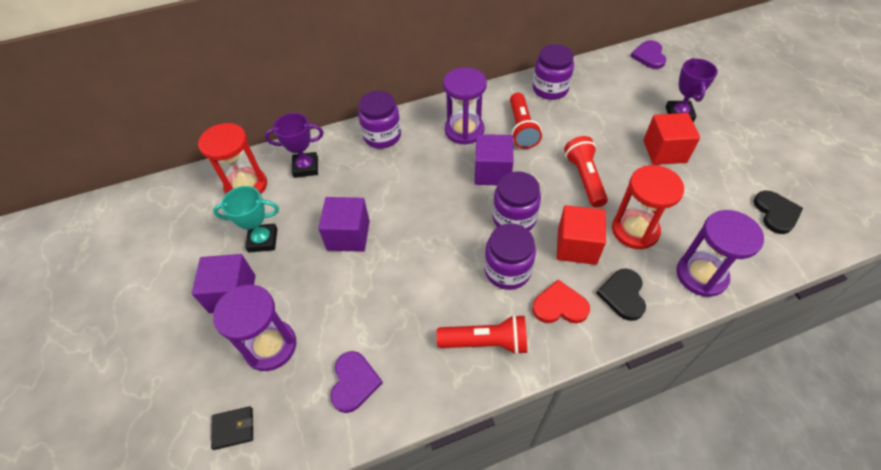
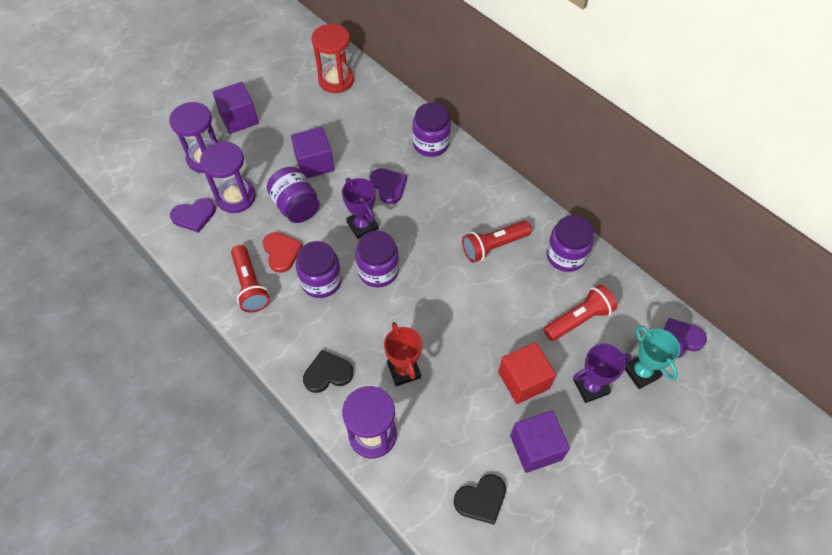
camera: 65 degrees right, 5 degrees up
black wallet [211,406,253,450] -> none
turquoise trophy [213,186,279,252] -> turquoise trophy moved to [625,325,680,389]
purple trophy [265,113,324,178] -> purple trophy moved to [342,178,379,239]
purple hourglass [443,67,487,145] -> purple hourglass moved to [200,141,256,213]
purple cube [475,134,514,185] -> purple cube moved to [510,411,570,473]
red heart [532,280,590,323] -> red heart moved to [263,232,303,273]
red cube [557,205,606,265] -> none
red flashlight [564,136,608,208] -> red flashlight moved to [544,284,617,341]
red hourglass [612,165,684,249] -> red trophy [384,322,422,386]
none -> purple jar [267,167,320,223]
none -> purple heart [370,168,407,204]

